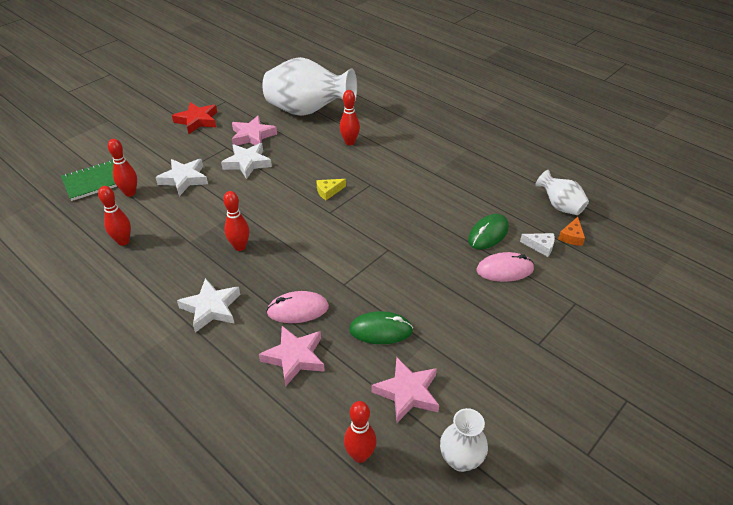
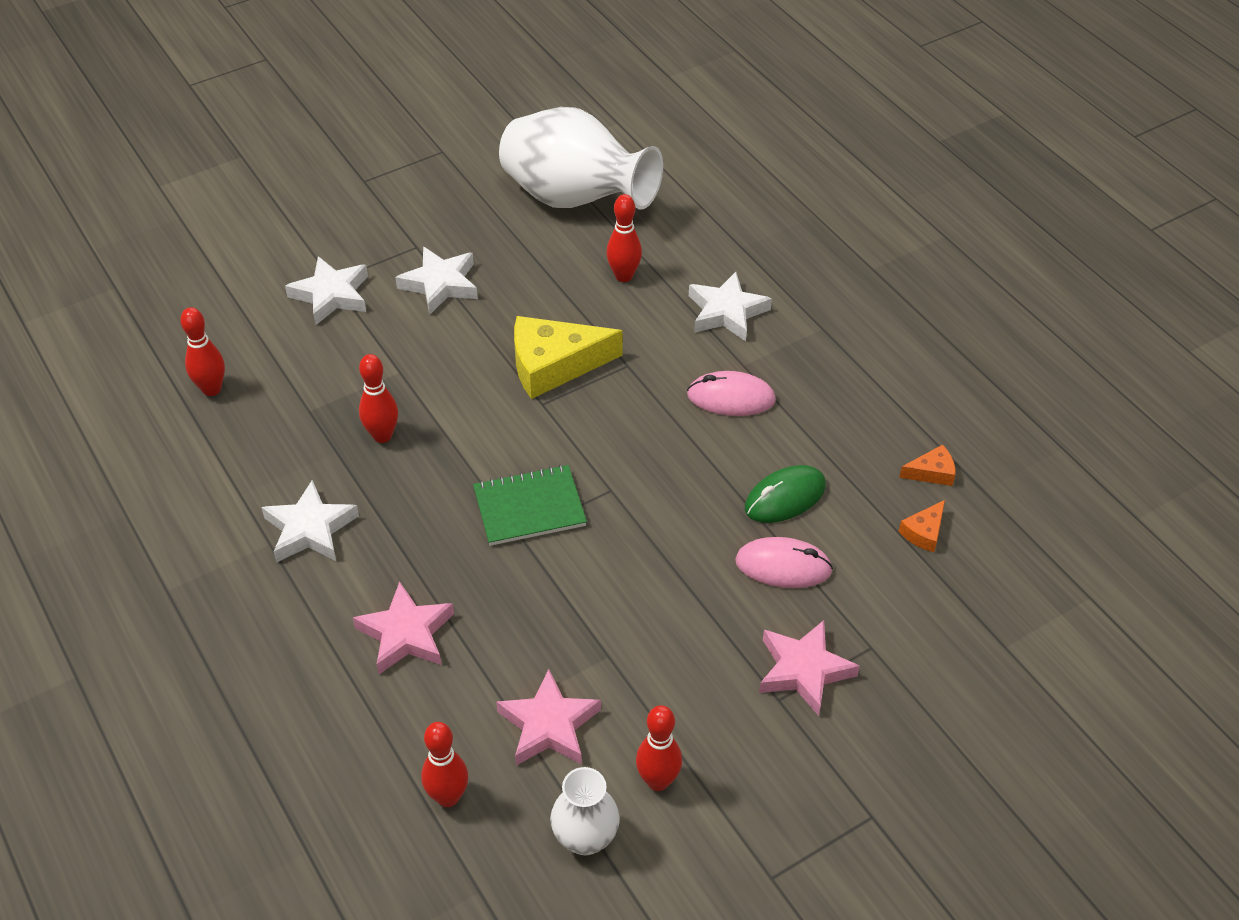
camera: 15 degrees right, 5 degrees up
green notebook [61,160,117,201] -> green notebook moved to [473,465,587,546]
red bowling pin [108,139,137,197] -> red bowling pin moved to [636,705,682,791]
red star [172,102,217,134] -> none
pink star [232,116,277,145] -> pink star moved to [759,620,860,716]
pink mouse [266,291,329,323] -> pink mouse moved to [687,371,776,416]
yellow cheese [316,179,346,200] -> yellow cheese [514,316,623,399], size x2.15
green mouse [349,311,413,344] -> none
white cheese [520,233,555,257] -> none
white vase [535,170,589,215] -> orange cheese [899,445,956,486]
none -> white star [689,272,772,341]

